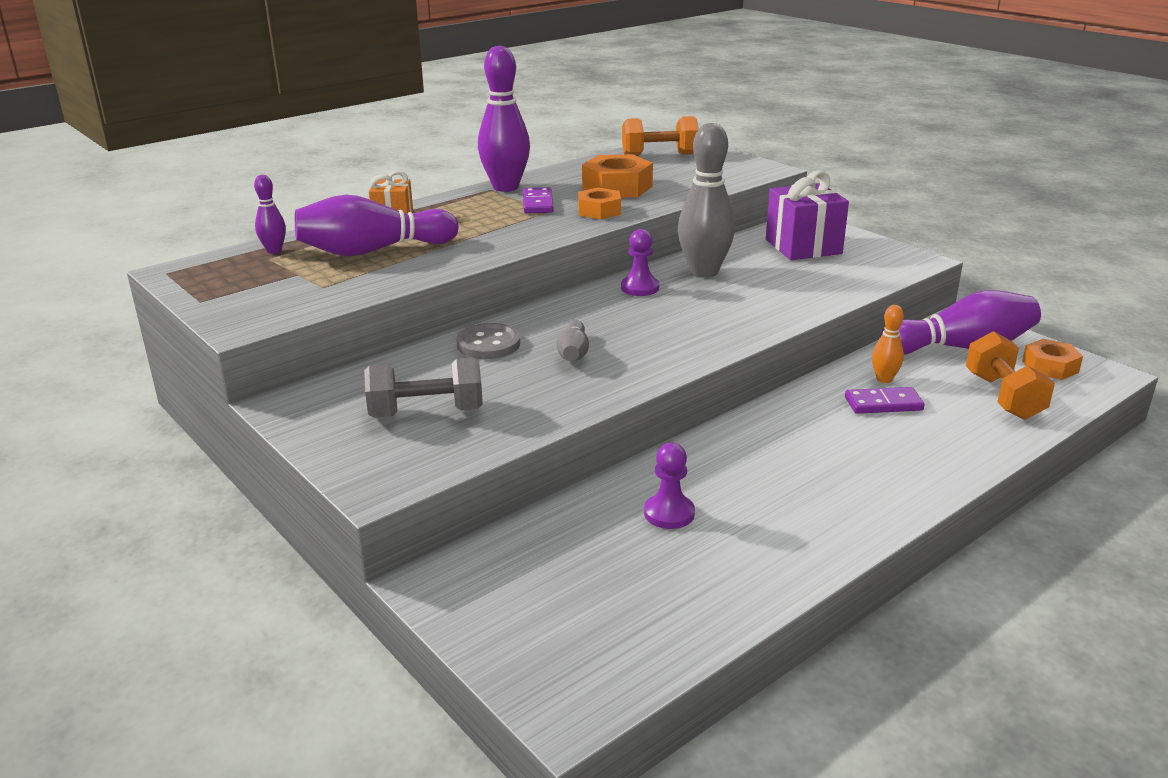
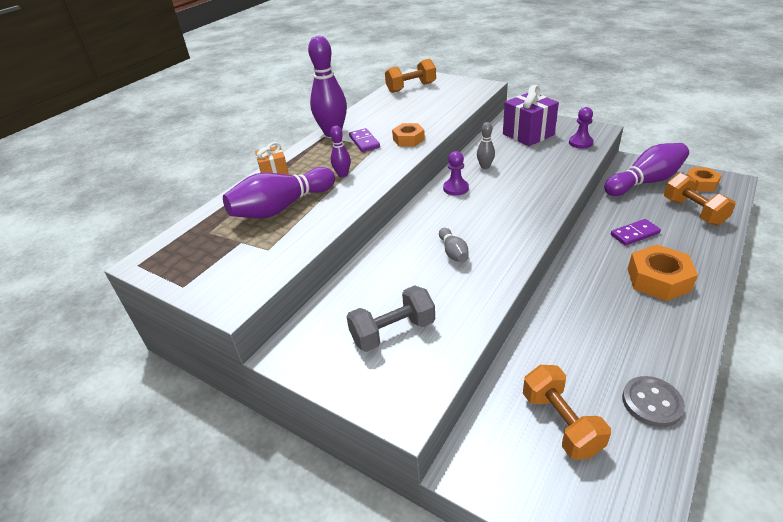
camera: 15 degrees left, 10 degrees up
purple bowling pin [254,175,286,254] -> purple bowling pin moved to [330,126,351,177]
grey button [456,323,520,359] -> grey button moved to [622,376,685,427]
orange nut [582,154,653,198] -> orange nut moved to [628,244,698,301]
purple pawn [644,443,695,529] -> purple pawn moved to [569,107,594,149]
grey bowling pin [678,123,735,278] -> grey bowling pin [477,122,495,169], size x0.49
orange bowling pin [872,305,904,383] -> none
none -> orange dumbbell [523,365,611,460]

